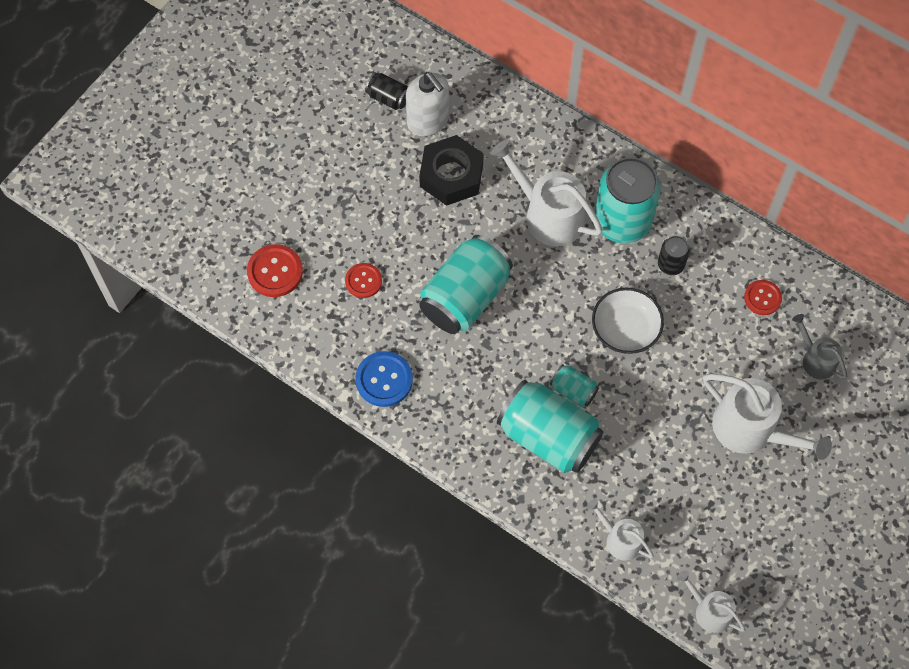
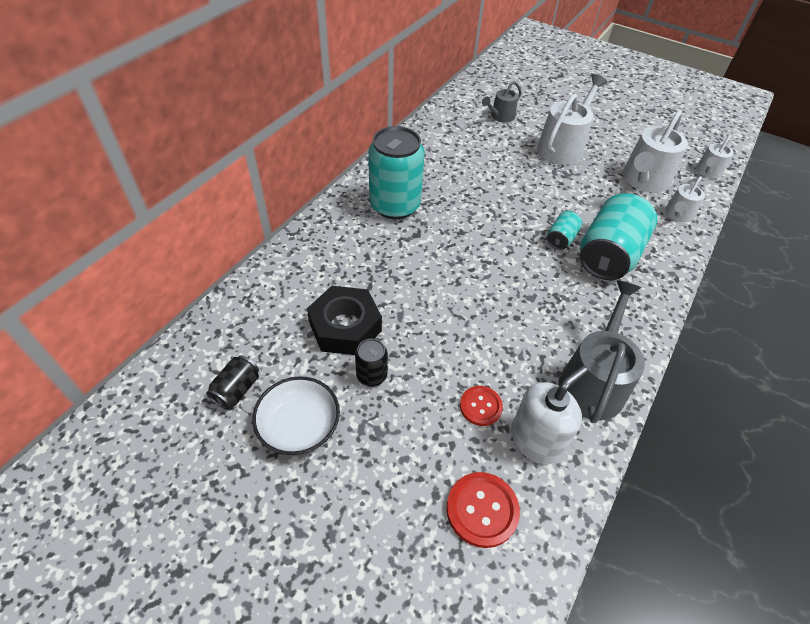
camera: 95 degrees left, 15 degrees down
blue button [356,351,413,407] -> grey watering can [558,280,645,423]
white soap dispenser [406,72,449,136] -> white soap dispenser moved to [511,366,588,464]
turquoise can [419,235,513,334] -> none
white watering can [491,140,603,247] -> white watering can moved to [622,110,688,193]
white bowl [592,288,664,354] -> white bowl moved to [252,376,340,455]
black can [658,236,690,275] -> black can moved to [355,339,388,387]
red button [744,280,782,315] -> none

